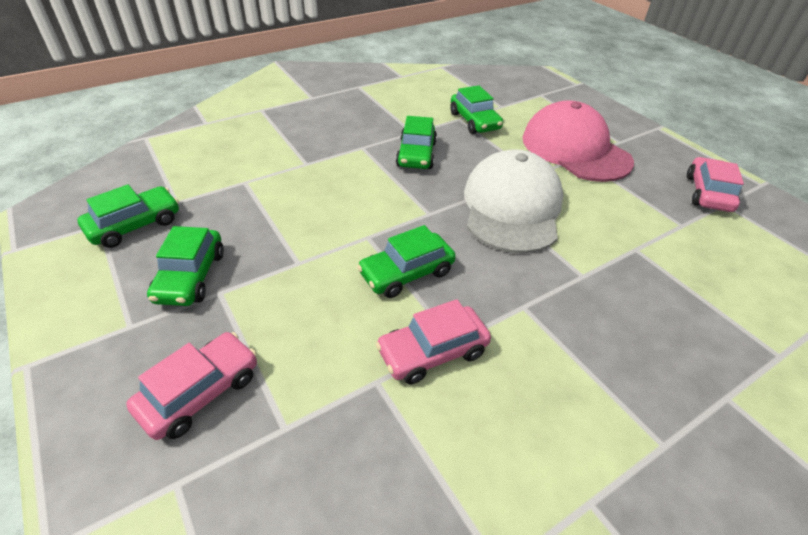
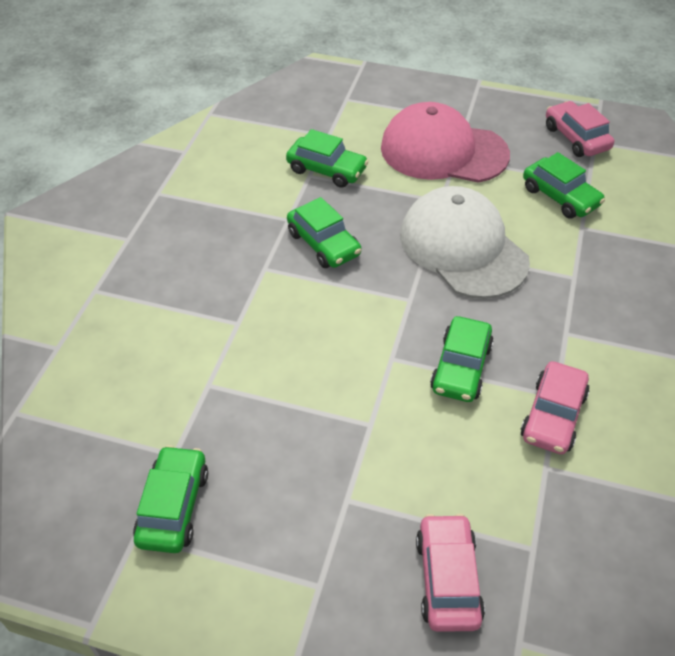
camera: 40 degrees left, 5 degrees up
green car [147,226,224,306] -> green car moved to [523,152,605,219]

